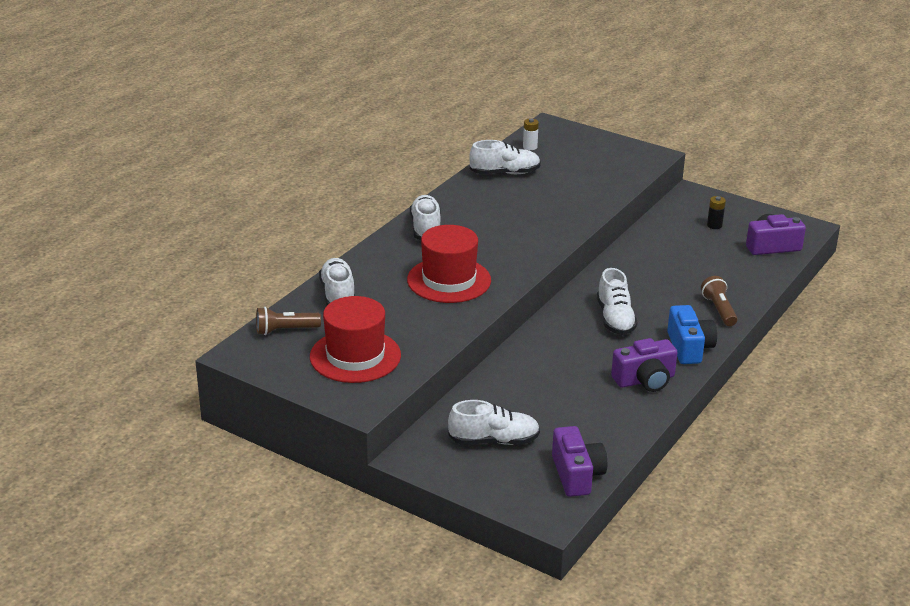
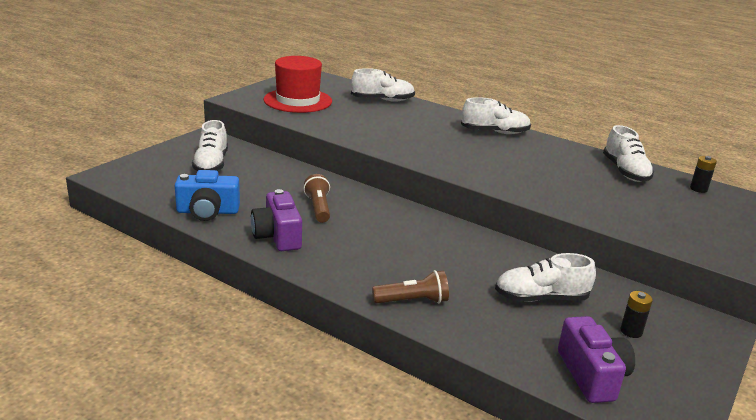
camera: 90 degrees right, 5 degrees down
brown flashlight [256,307,321,335] -> brown flashlight moved to [304,174,330,223]
red hat [407,225,491,303] -> none
white battery [523,118,539,150] -> black battery [690,156,717,193]
purple camera [552,426,607,497] -> none
white shoe [597,268,638,335] -> white shoe moved to [495,253,596,302]
blue camera [667,305,717,364] -> blue camera moved to [175,170,240,221]

